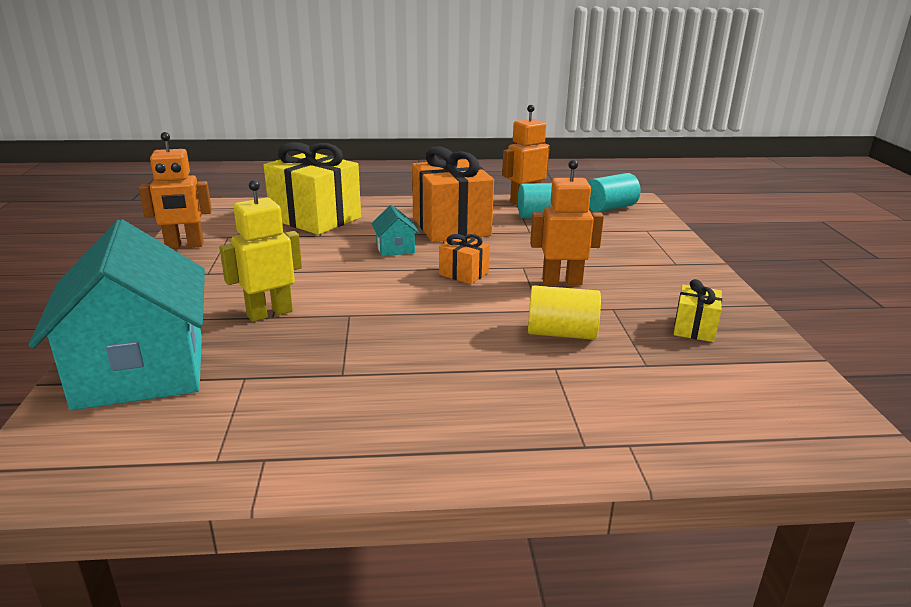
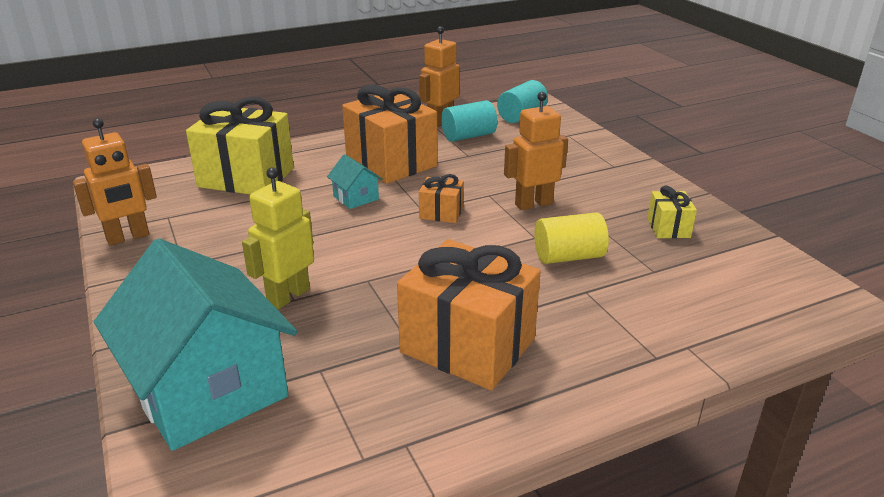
camera: 20 degrees left, 5 degrees up
none -> orange gift [397,239,541,391]

